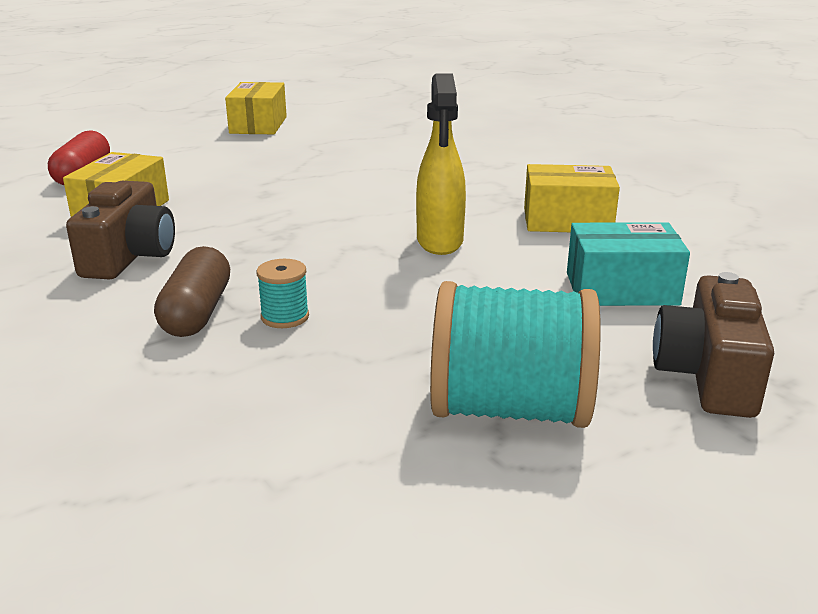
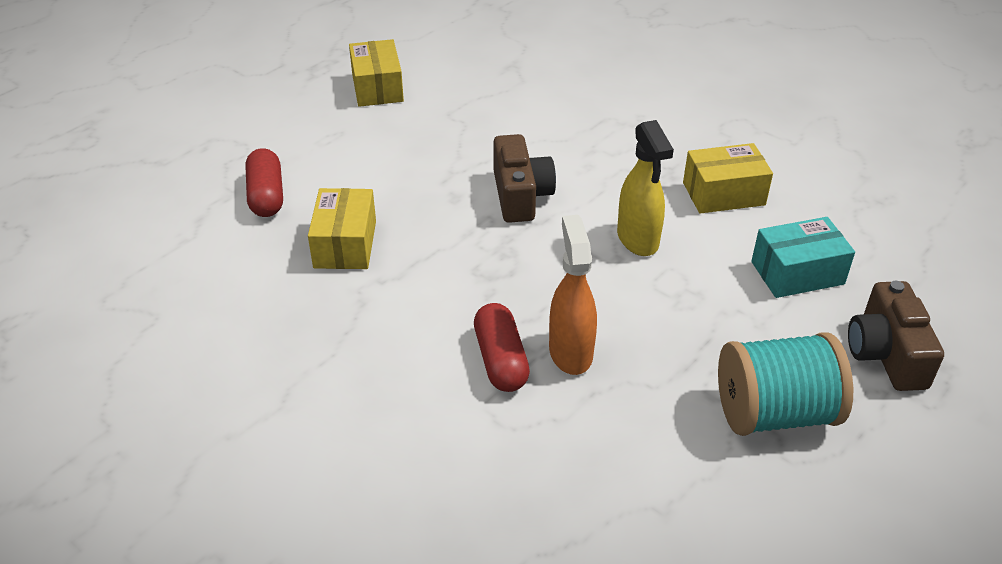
camera: 15 degrees left, 15 degrees up
brown camera [66,181,175,279] -> brown camera moved to [493,134,556,223]
brown capsule [154,246,230,337] -> red capsule [474,303,530,392]
turquoise spool [257,259,309,328] -> orange spray bottle [549,215,597,375]

